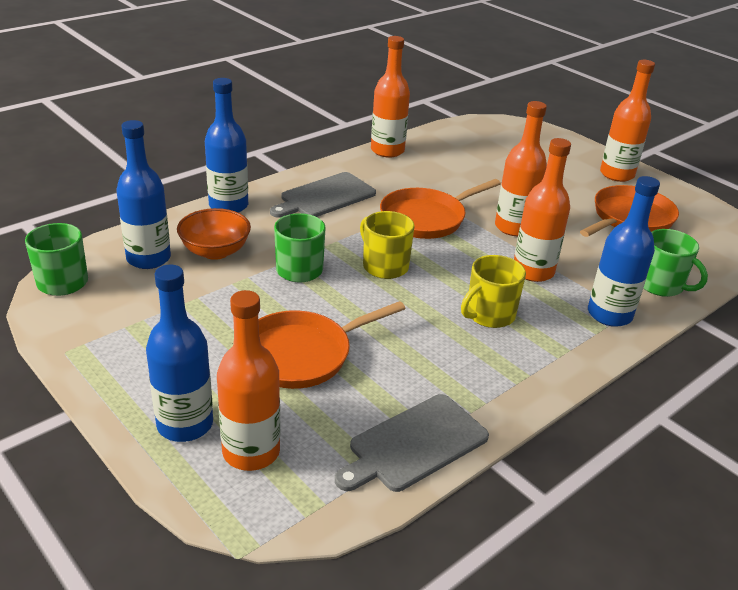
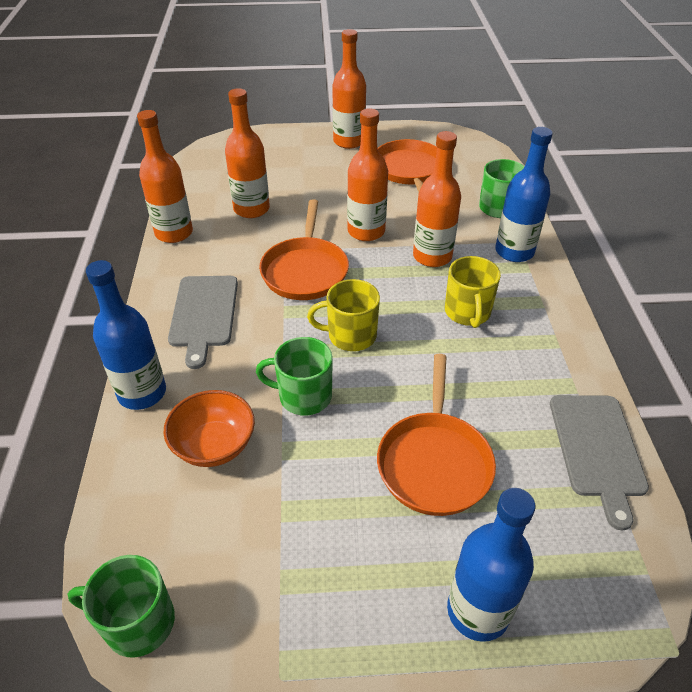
camera: 50 degrees left, 10 degrees up
blue bottle [117,120,171,269] -> none
orange bottle [217,290,280,471] -> orange bottle moved to [225,88,270,218]

